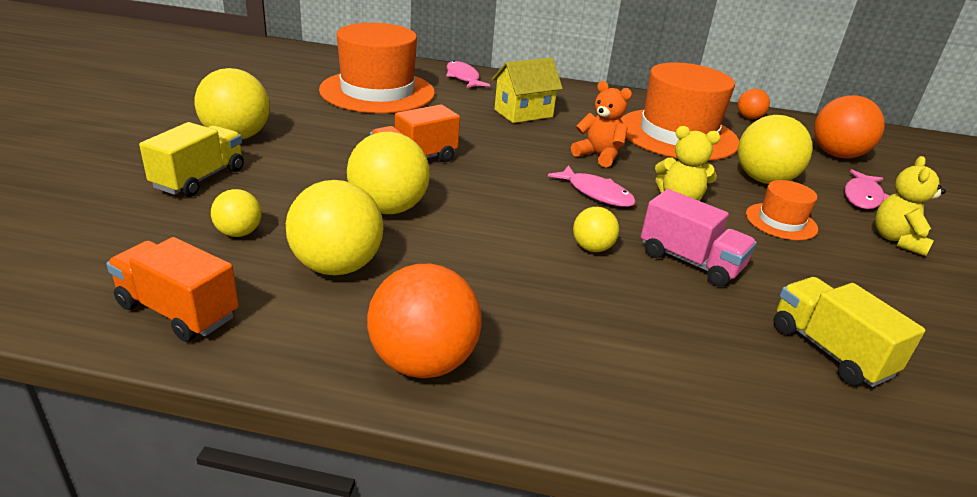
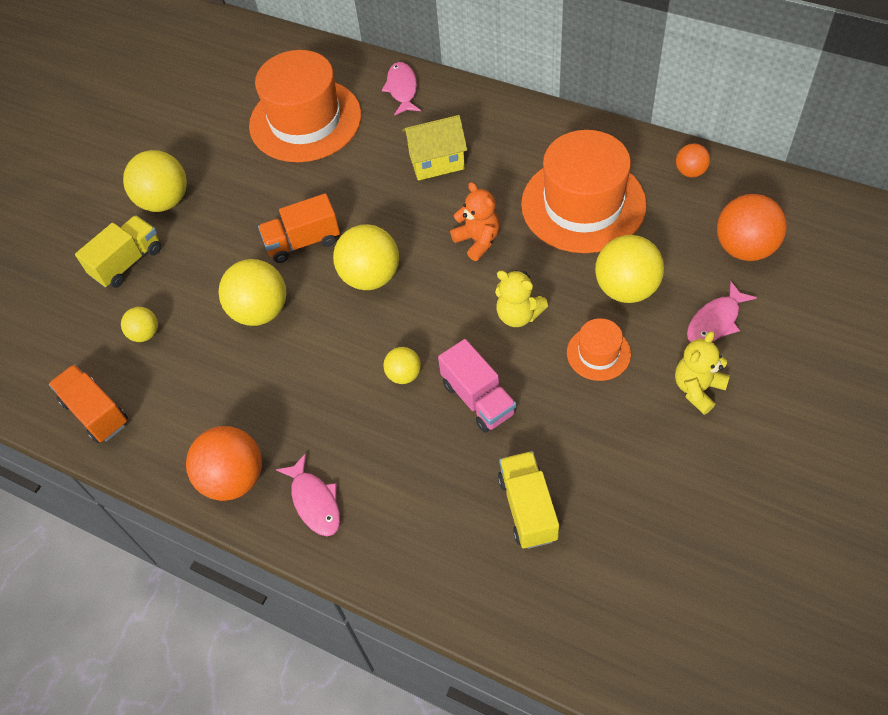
camera: 25 degrees right, 25 degrees up
yellow ball [286,180,384,275] -> yellow ball moved to [333,224,399,290]
pink fish [548,165,636,207] -> pink fish moved to [276,453,340,536]

